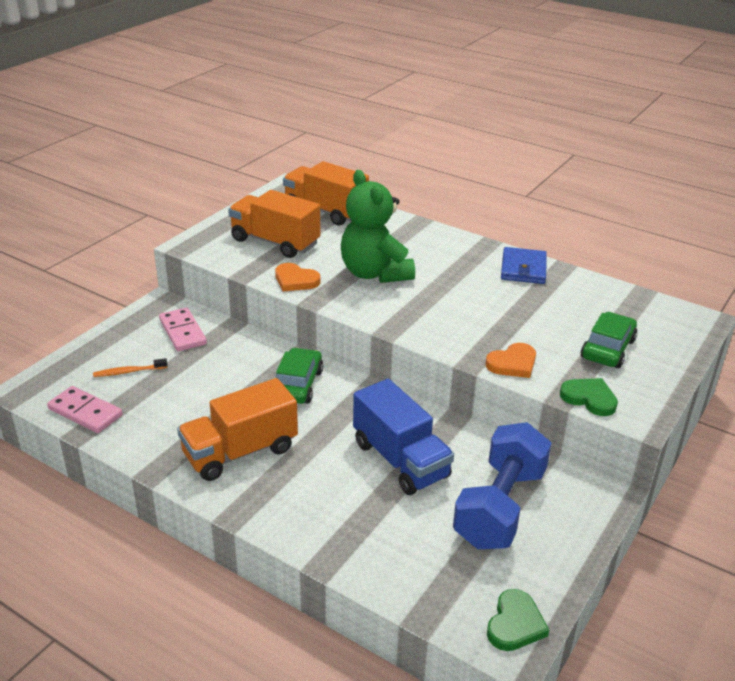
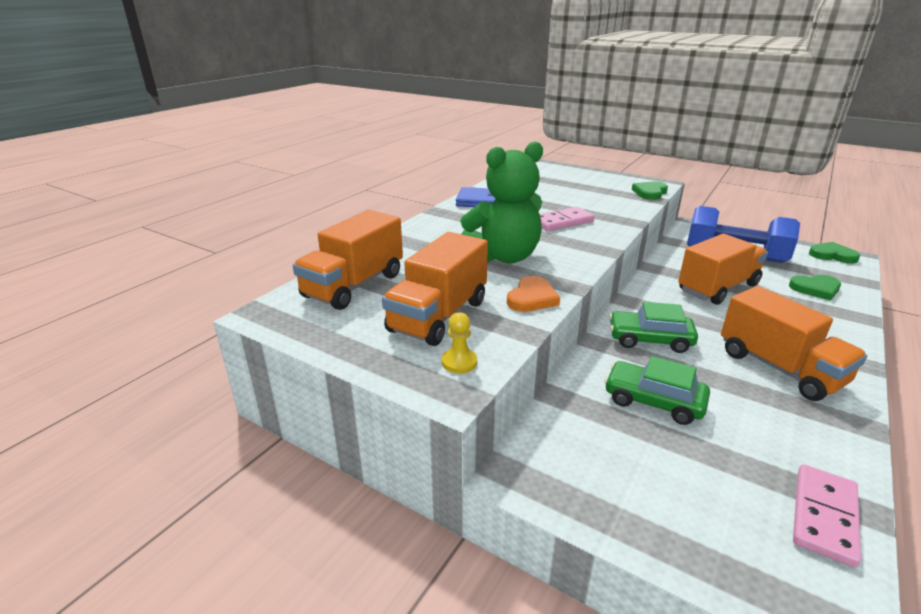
camera: 90 degrees left, 5 degrees down
orange toothbrush [93,358,168,377] -> none
pink domino [159,308,207,351] -> pink domino moved to [540,207,595,231]
blue truck [353,379,454,495] -> orange truck [678,234,768,305]
orange heart [485,343,536,378] -> none
green car [581,312,637,368] -> green car moved to [605,356,710,425]
none -> yellow pawn [442,312,477,373]
none -> green heart [789,275,841,301]

